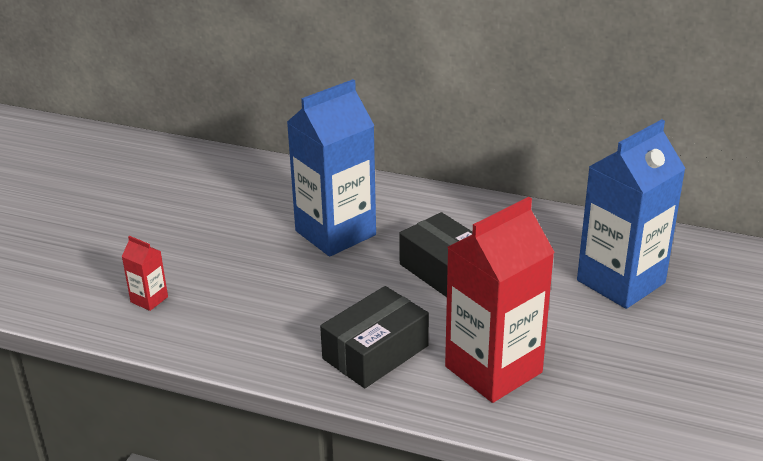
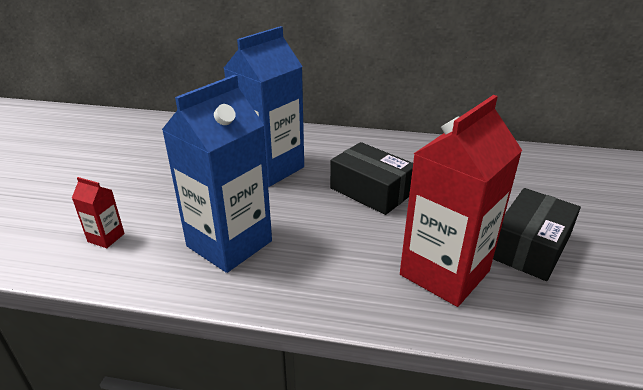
camera: 10 degrees left, 0 degrees up
black box [320,286,429,388] -> black box moved to [493,188,581,281]
blue carton [577,119,686,309] -> blue carton moved to [162,75,272,273]

